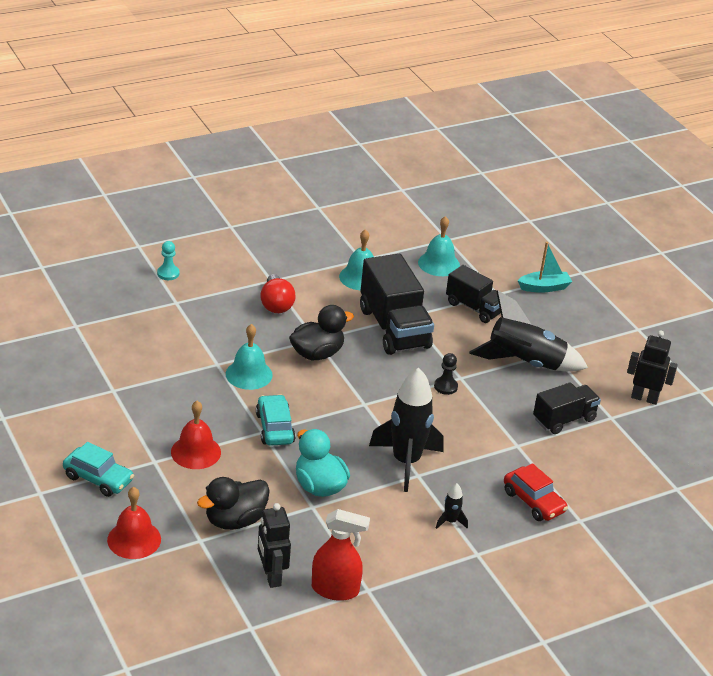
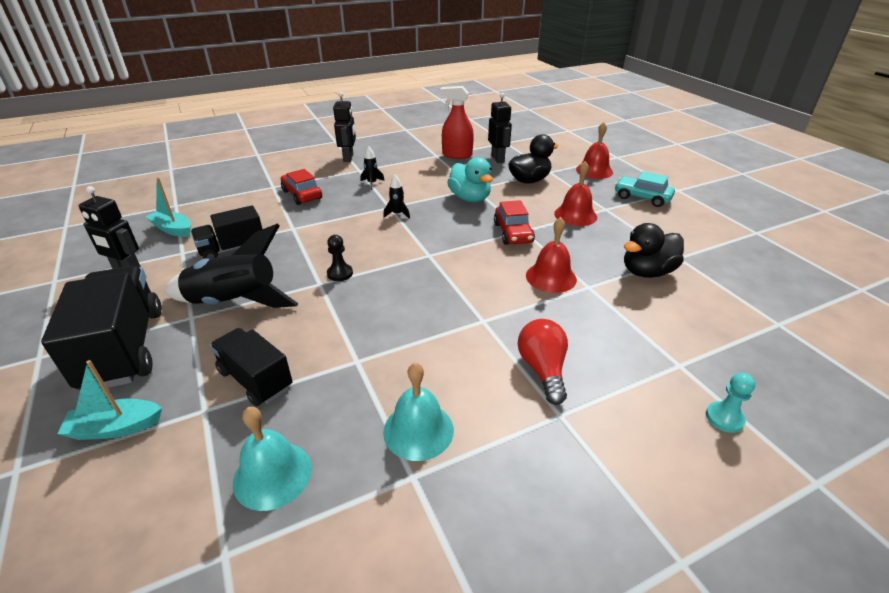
camera: 175 degrees left, 0 degrees up
turquoise bell [226,324,273,390] -> red bell [526,217,577,293]
turquoise car [256,394,296,446] -> red car [494,200,535,245]
black duck [289,305,354,360] -> black duck moved to [624,223,684,278]
black truck [360,254,434,355] -> black truck moved to [41,266,161,390]
black rocket [369,368,444,492] -> black rocket [383,174,410,219], size x0.42
none -> turquoise boat [145,177,191,237]
none -> black robot [333,92,356,162]

